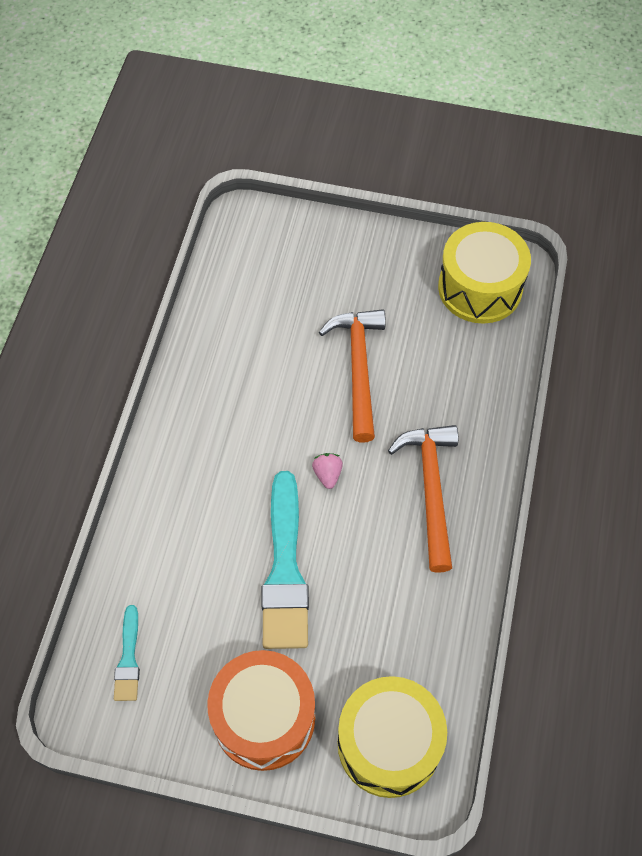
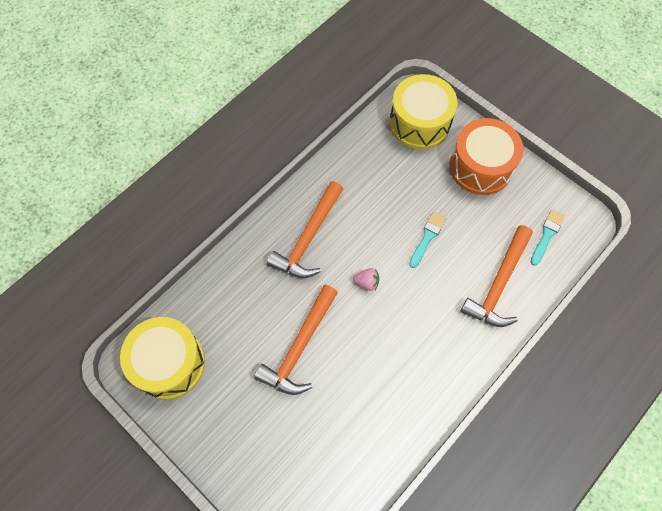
camera: 150 degrees left, 5 degrees up
turquoise brush [261,471,309,649] -> turquoise brush [409,212,446,268], size x0.50
pink strawberry [312,453,343,489] -> pink strawberry turned 105 degrees counterclockwise [353,268,379,291]
none -> orange hammer [461,225,533,327]

